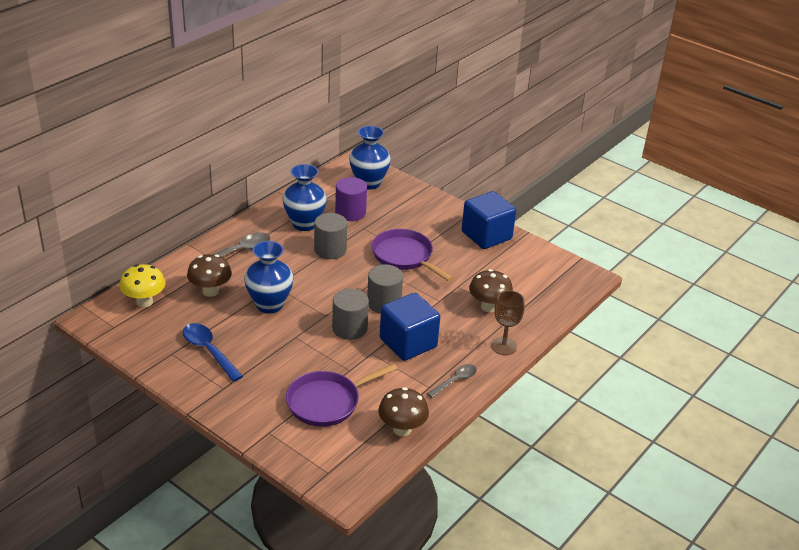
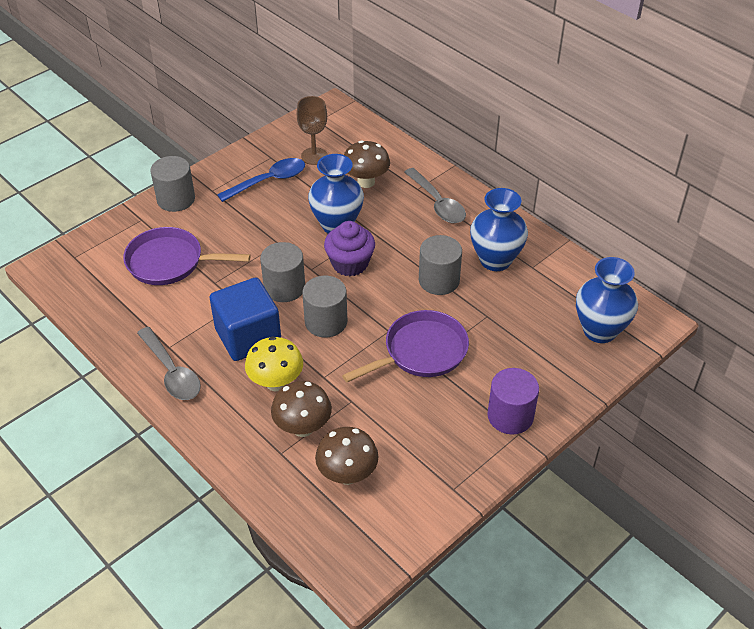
camera: 100 degrees right, 10 degrees up
yellow mushroom [120,264,166,308] -> yellow mushroom moved to [245,336,303,391]
purple pan [286,363,398,427] -> purple pan turned 60 degrees counterclockwise [123,227,251,285]
purple cylinder [335,177,367,221] -> purple cylinder moved to [487,368,539,435]
brown mushroom [378,387,429,436] -> brown mushroom moved to [315,427,379,485]
grey spoon [427,364,477,398] -> grey spoon [137,327,201,400], size x1.50
blue cube [462,191,516,249] -> none
brown goblet [491,290,525,355] -> brown goblet moved to [297,96,327,165]
none -> grey cylinder [150,156,195,212]
none -> purple cupcake [324,221,375,276]

